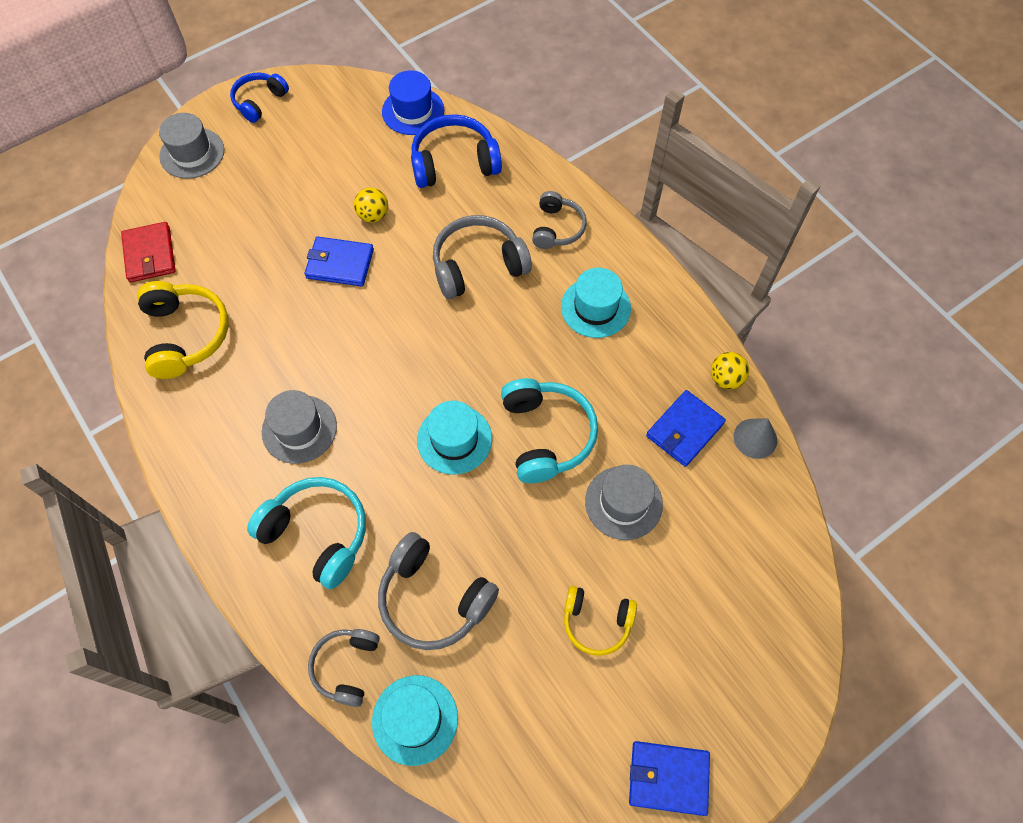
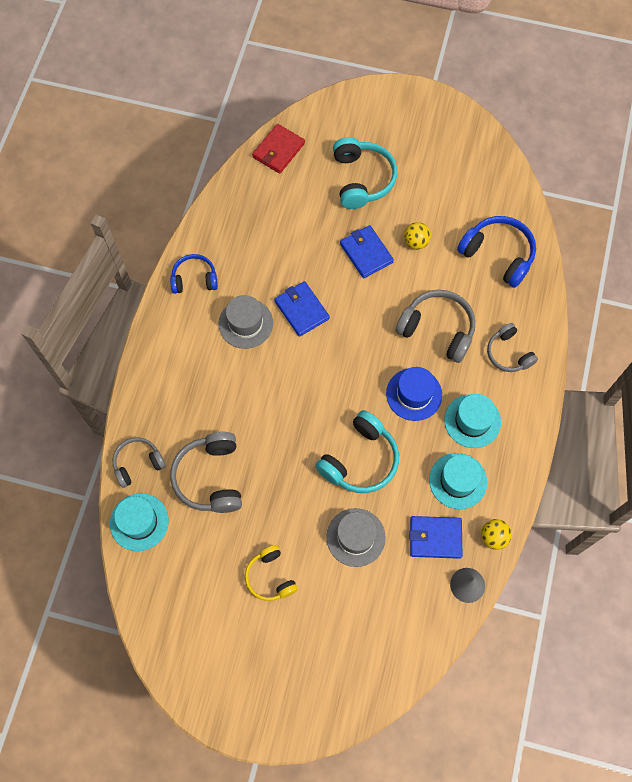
camera: 50 degrees right, 5 degrees up
yellow headphones [137,281,229,379] -> none
grey hat [159,113,224,179] -> none
blue headphones [230,73,289,123] -> blue headphones moved to [170,254,218,294]
turquoise headphones [247,477,366,589] -> turquoise headphones moved to [333,137,397,209]
blue hat [382,70,444,135] -> blue hat moved to [386,367,442,421]
turquoise hat [417,401,492,474] -> turquoise hat moved to [429,453,487,509]
grey headphones [532,191,586,249] -> grey headphones turned 90 degrees clockwise [487,323,538,372]
blue wallet [629,741,710,816] -> blue wallet moved to [274,281,330,337]

